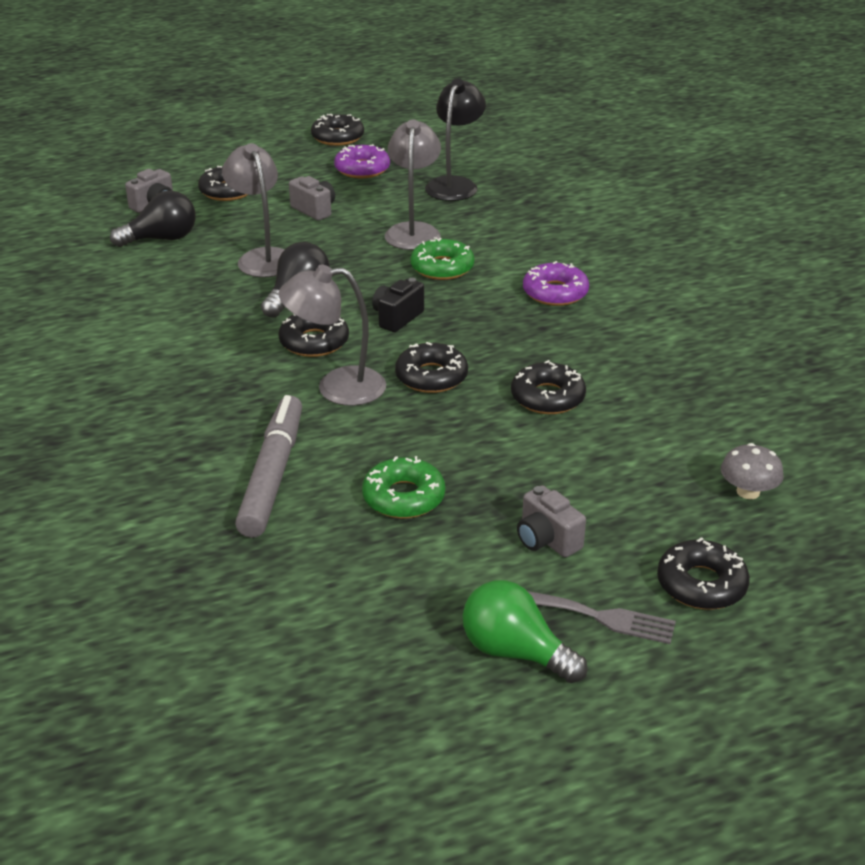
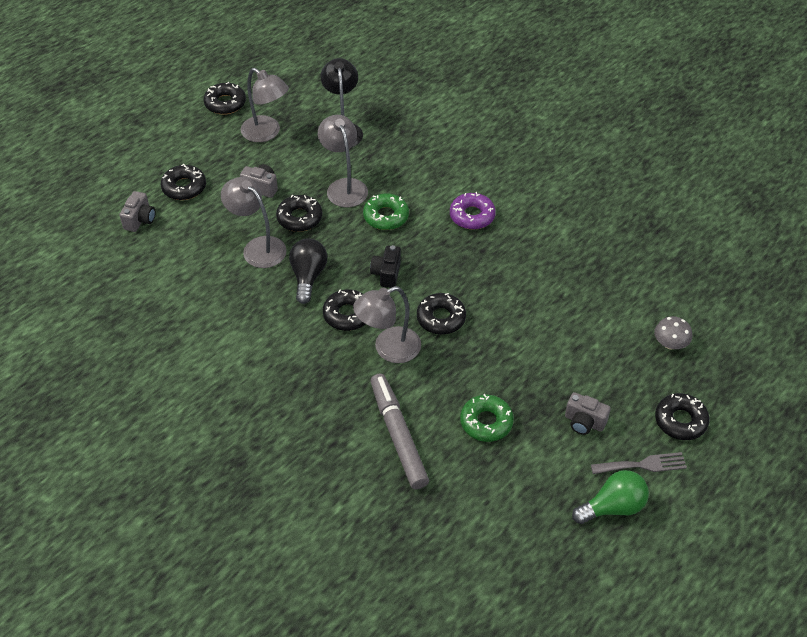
camera: 25 degrees left, 15 degrees up
black light bulb [110,191,196,247] -> none
purple donut [334,144,390,178] -> grey lamp [241,68,289,142]
green light bulb [463,580,587,683] -> green light bulb turned 150 degrees clockwise [572,470,649,524]
black donut [511,360,586,414] -> black donut moved to [276,195,322,232]

